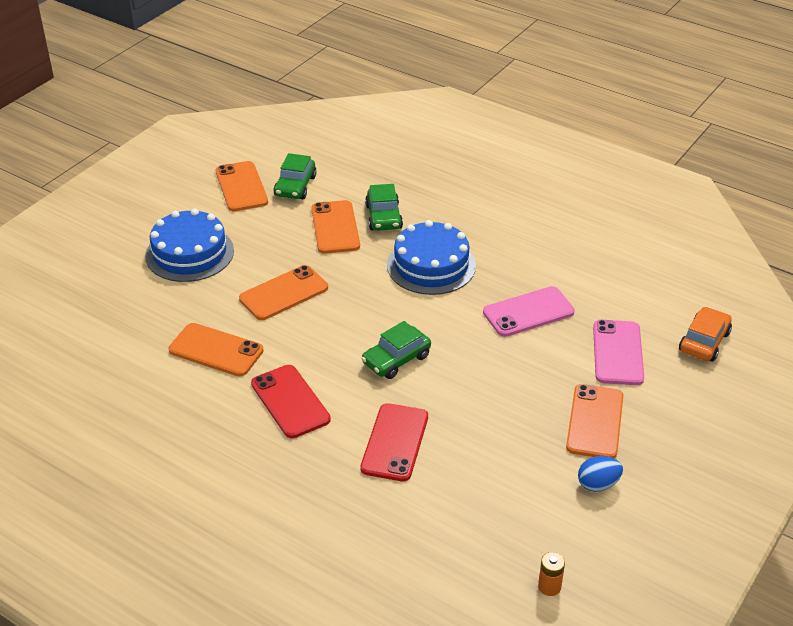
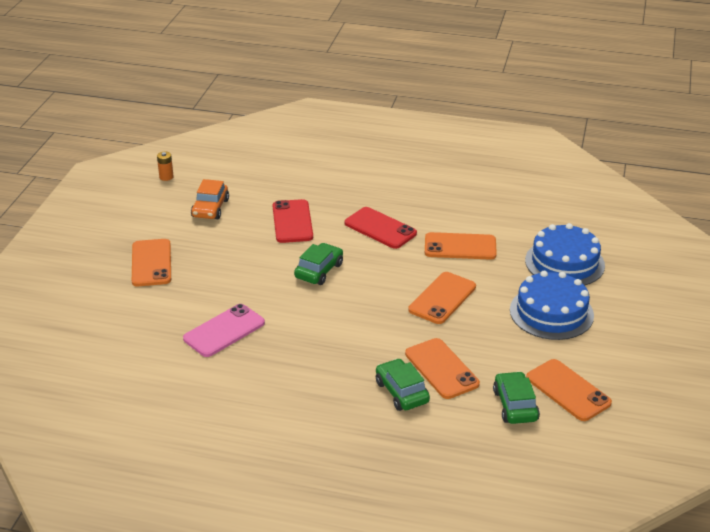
camera: 160 degrees right, 5 degrees down
blue cake [387,220,476,295] -> blue cake moved to [525,223,605,286]
blue egg [578,456,623,492] -> none
pink phone [593,320,644,385] -> none
orange car [679,307,732,362] -> orange car moved to [191,179,229,219]

